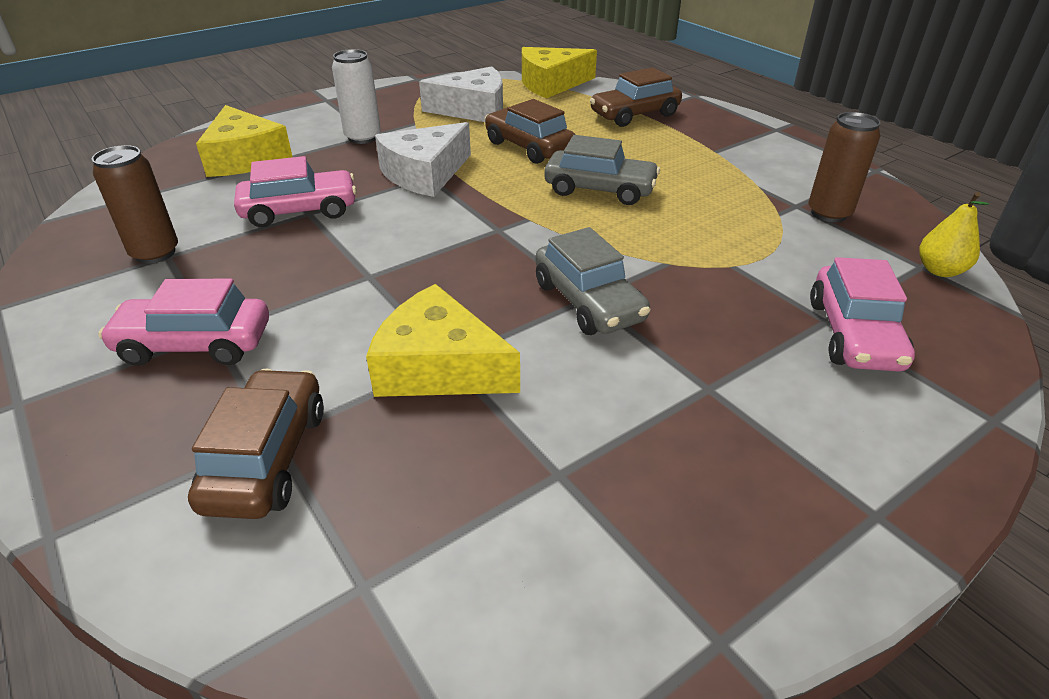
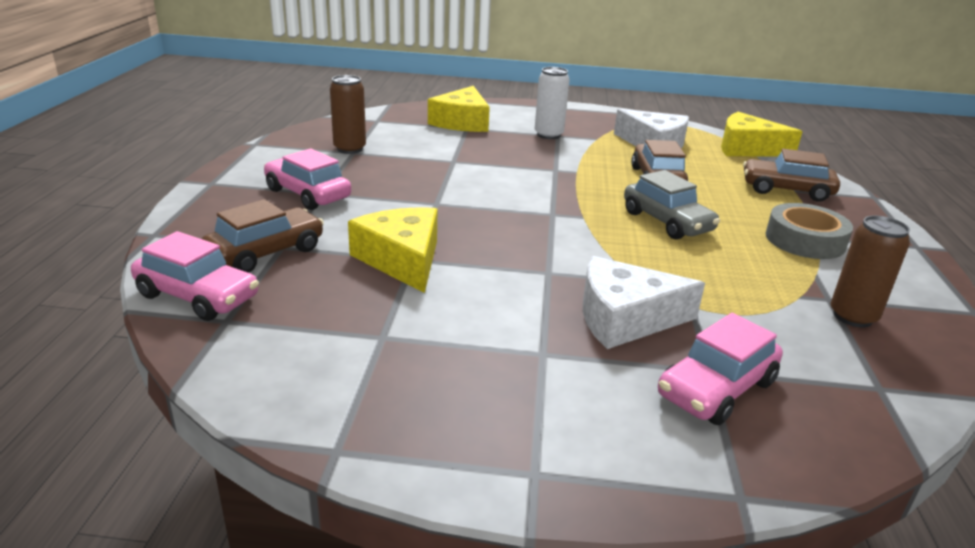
camera: 40 degrees right, 10 degrees down
pink car [234,156,357,228] -> pink car moved to [131,231,259,321]
white cheese [375,122,471,197] -> white cheese moved to [583,256,705,349]
grey car [535,227,651,335] -> none
yellow pear [919,192,989,277] -> none
none -> grey tape [766,203,853,259]

